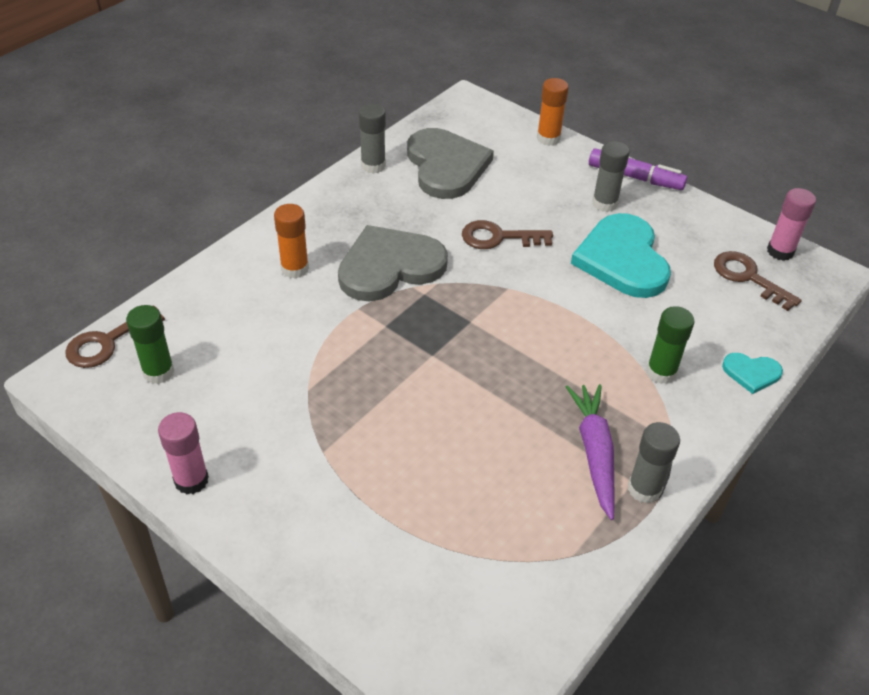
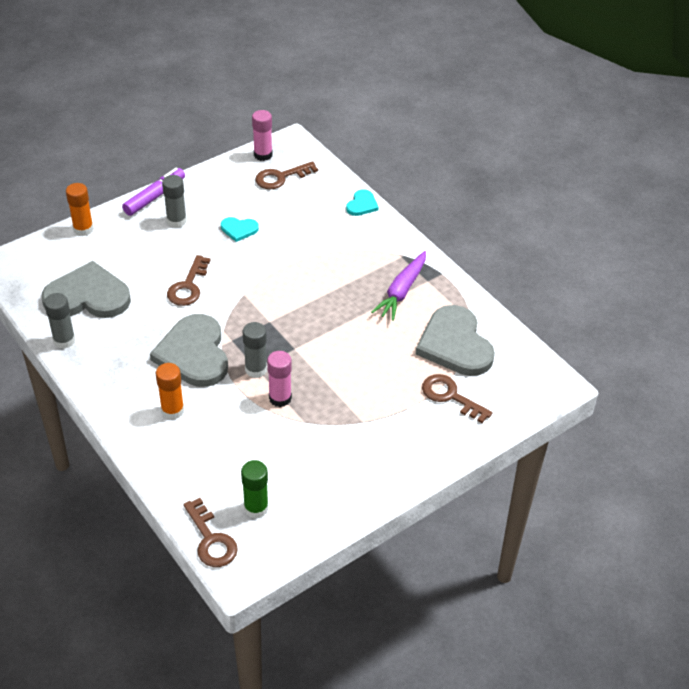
camera: 75 degrees left, 0 degrees up
pink glue stick [158,412,209,494] -> pink glue stick moved to [267,351,292,407]
purple carrot [566,384,615,520] -> purple carrot turned 75 degrees counterclockwise [371,251,426,321]
turquoise heart [571,213,671,298] -> turquoise heart [221,217,259,242], size x0.47
grey glue stick [628,422,680,504] -> grey glue stick moved to [243,322,267,378]
green glue stick [646,306,695,384] -> none
none -> grey heart [416,305,495,376]
none -> brown key [422,374,493,423]

